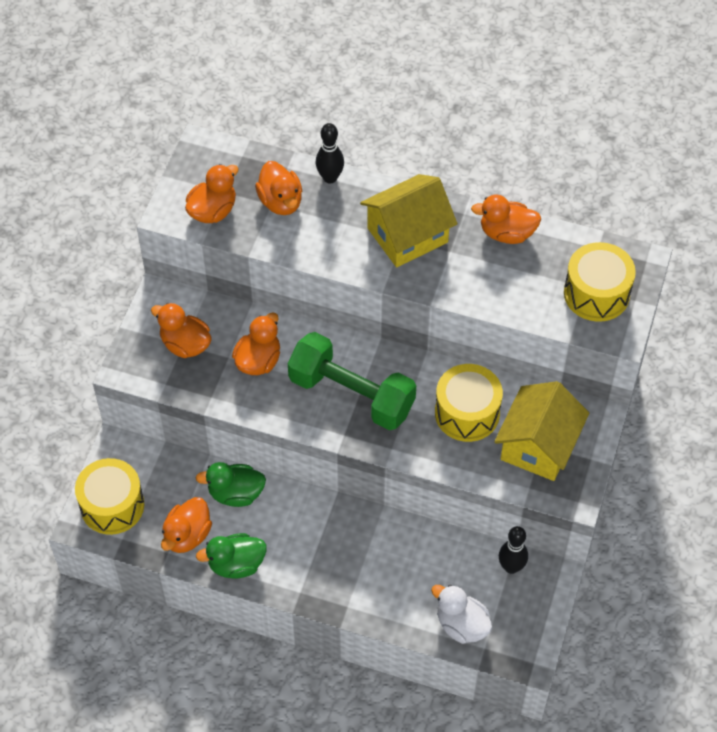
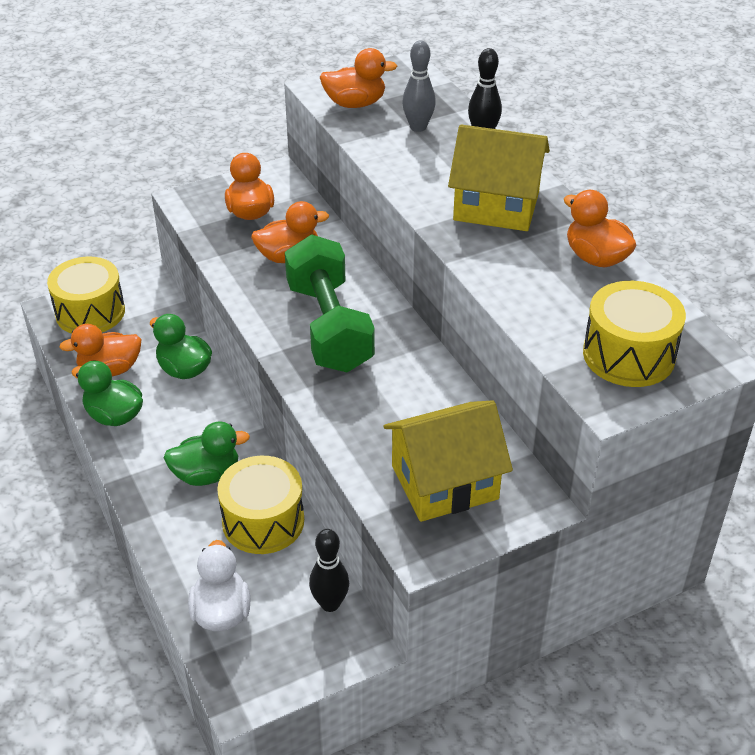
camera: 45 degrees right, 15 degrees down
orange duck [255,161,302,215] -> grey bowling pin [402,41,436,132]
yellow drum [435,364,503,442] -> yellow drum moved to [217,456,304,554]
none -> green duck [164,421,250,486]

